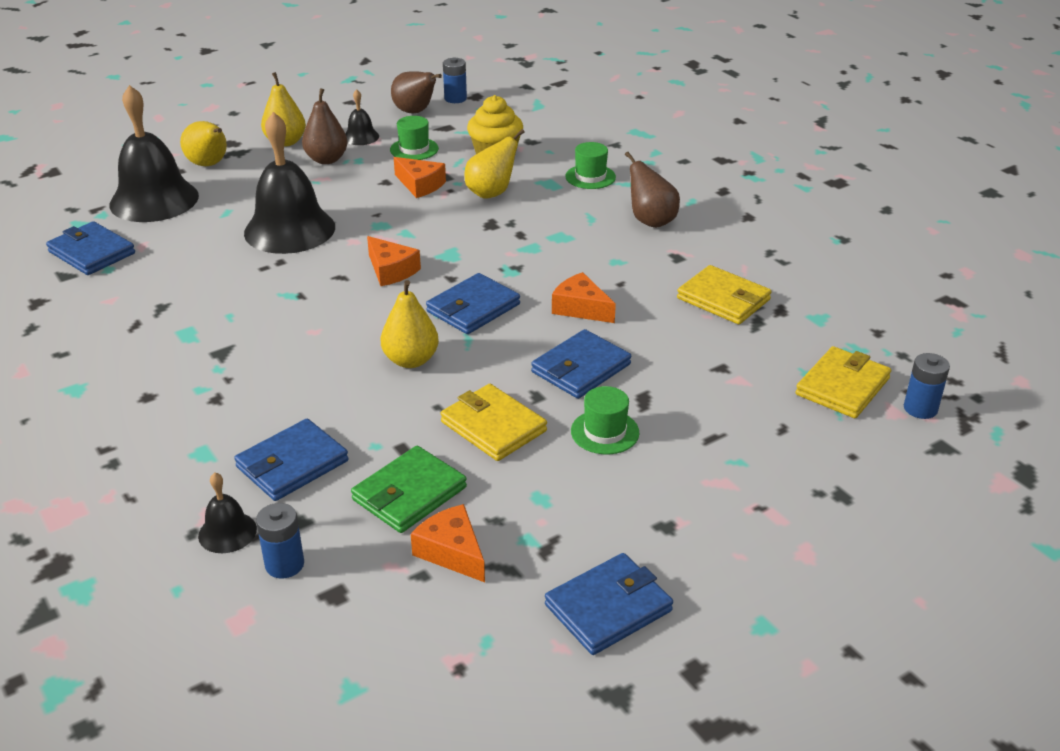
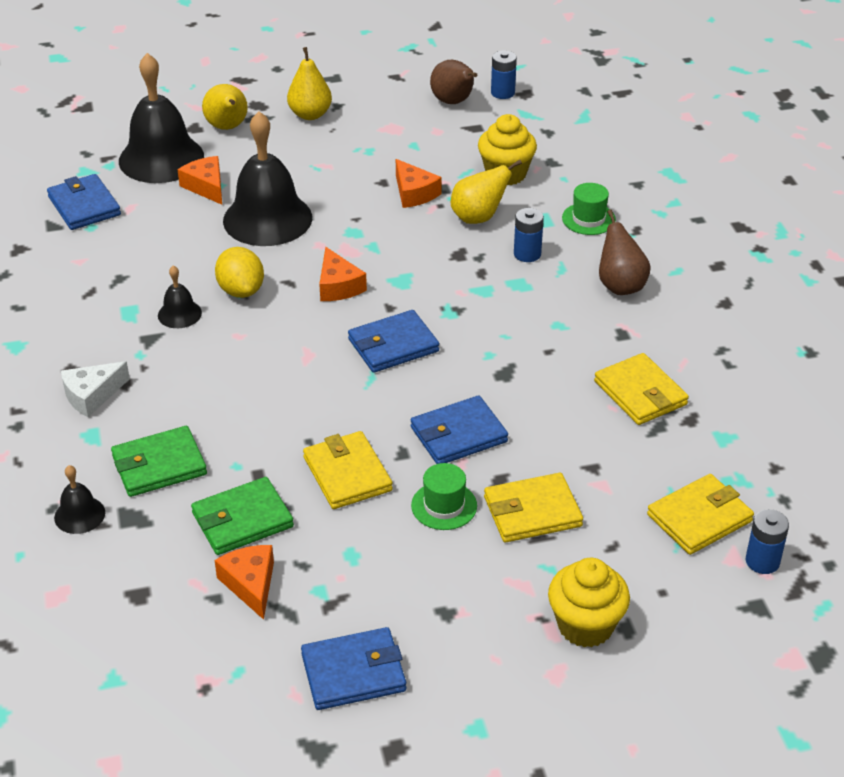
camera: 20 degrees right, 5 degrees up
blue wallet [234,419,349,501] -> green wallet [111,426,207,497]
blue battery [256,503,304,579] -> blue battery moved to [514,208,544,262]
brown pear [302,88,348,164] -> none
black bell [345,89,379,145] -> black bell moved to [158,266,202,328]
yellow pear [381,280,439,368] -> none
green hat [390,116,439,160] -> none
orange cheese [552,272,616,323] -> orange cheese moved to [177,156,222,205]
none -> white cheese [61,361,130,417]
none -> yellow lemon [215,247,264,298]
none -> yellow wallet [484,473,583,543]
none -> yellow cupcake [548,558,630,648]

